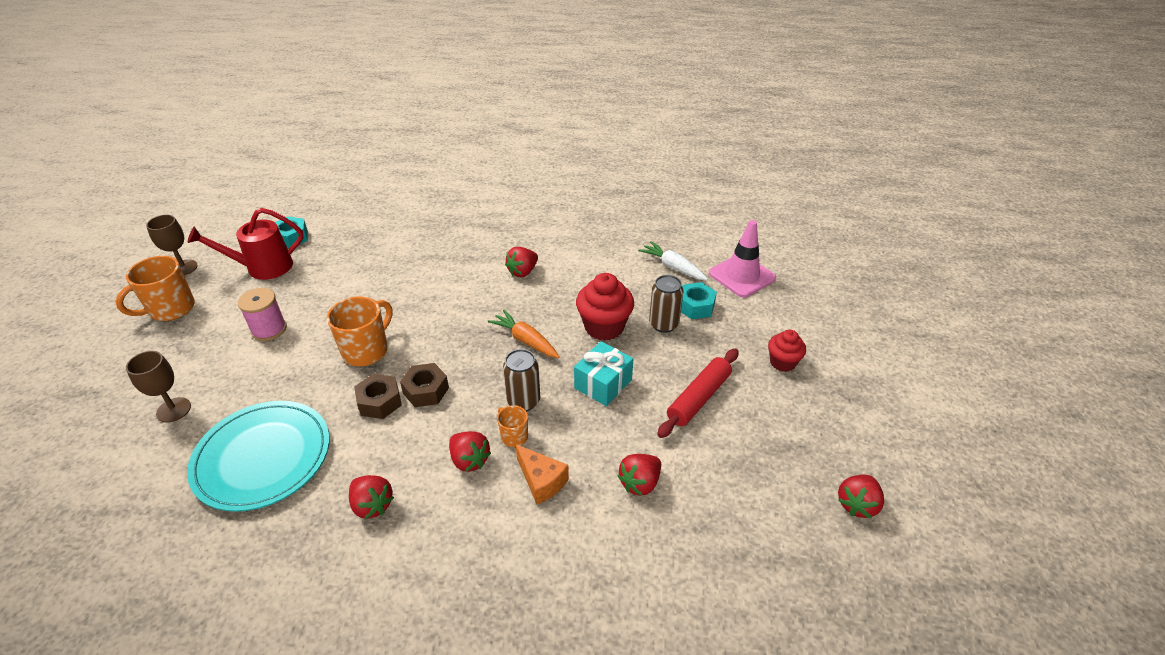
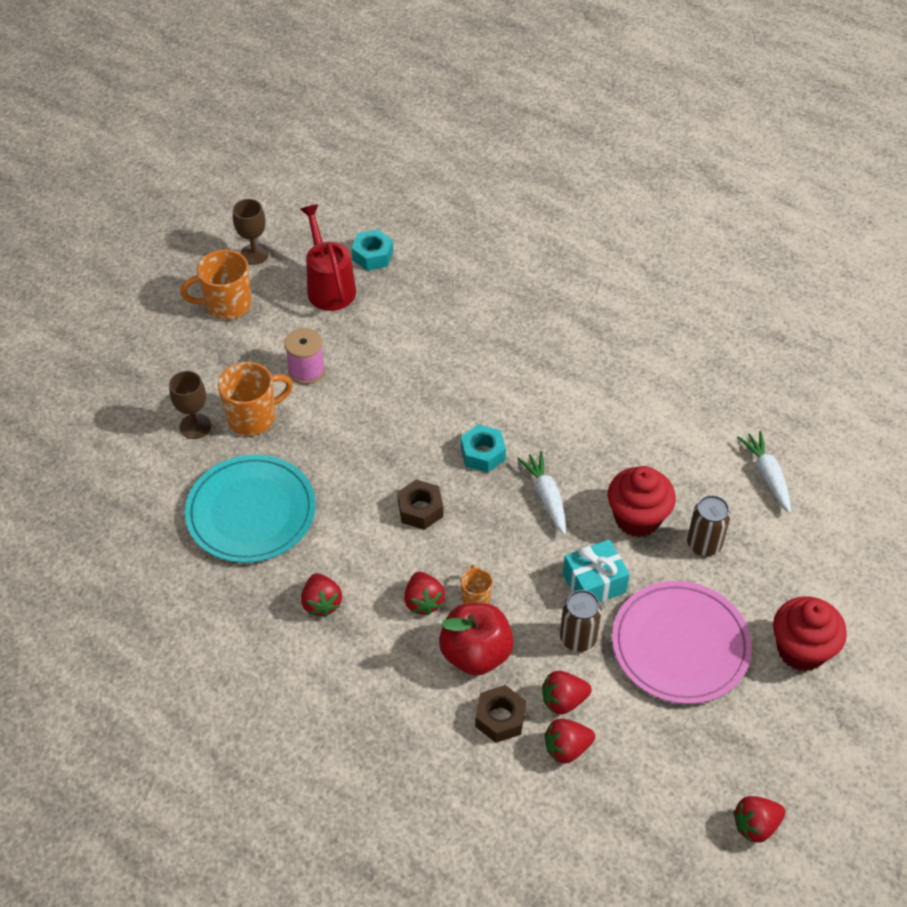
camera: 30 degrees right, 10 degrees up
red watering can [188,208,303,280] -> red watering can turned 60 degrees clockwise [300,204,356,311]
orange mug [327,297,393,366] -> orange mug moved to [218,362,293,436]
brown nut [354,374,402,419] -> brown nut moved to [475,685,526,743]
orange carrot [488,310,560,358] -> white carrot [517,451,566,535]
brown can [503,349,540,411] -> brown can moved to [560,590,602,652]
red strawberry [505,247,538,277] -> red strawberry moved to [545,719,595,764]
orange cheese [515,444,569,505] -> red apple [439,603,514,676]
red rolling pin [657,349,739,438] -> pink plate [612,581,752,704]
turquoise nut [681,282,717,319] -> turquoise nut moved to [461,424,506,473]
pink traffic cone [709,220,776,298] -> none
red cupcake [768,330,806,372] -> red cupcake [773,596,847,671], size x1.63

